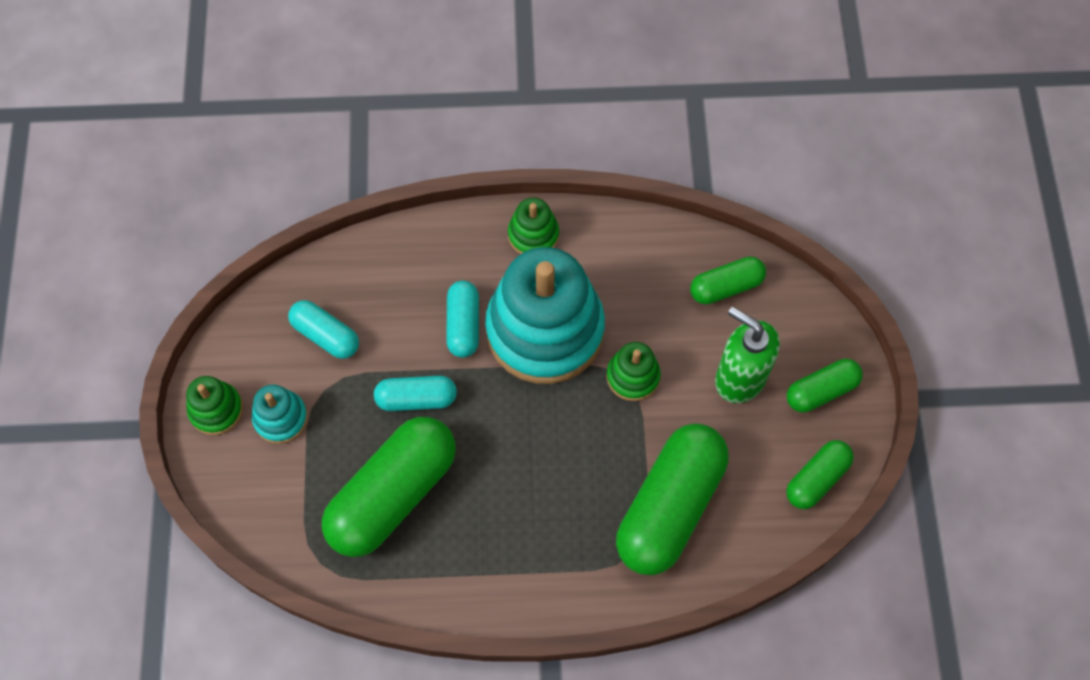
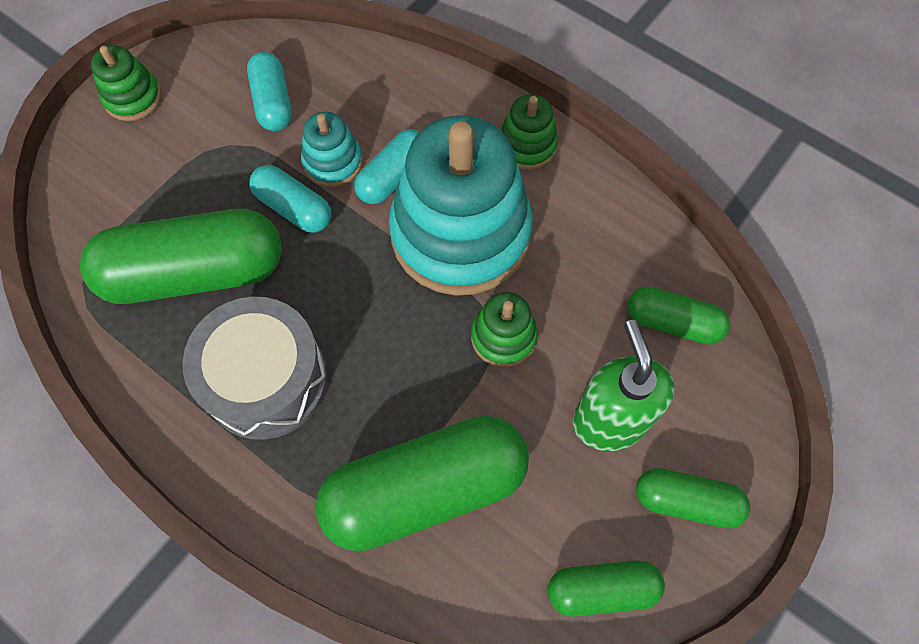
camera: 40 degrees right, 0 degrees up
turquoise stacking toy [252,385,308,444] -> turquoise stacking toy moved to [301,112,363,187]
none -> grey drum [183,297,327,440]

